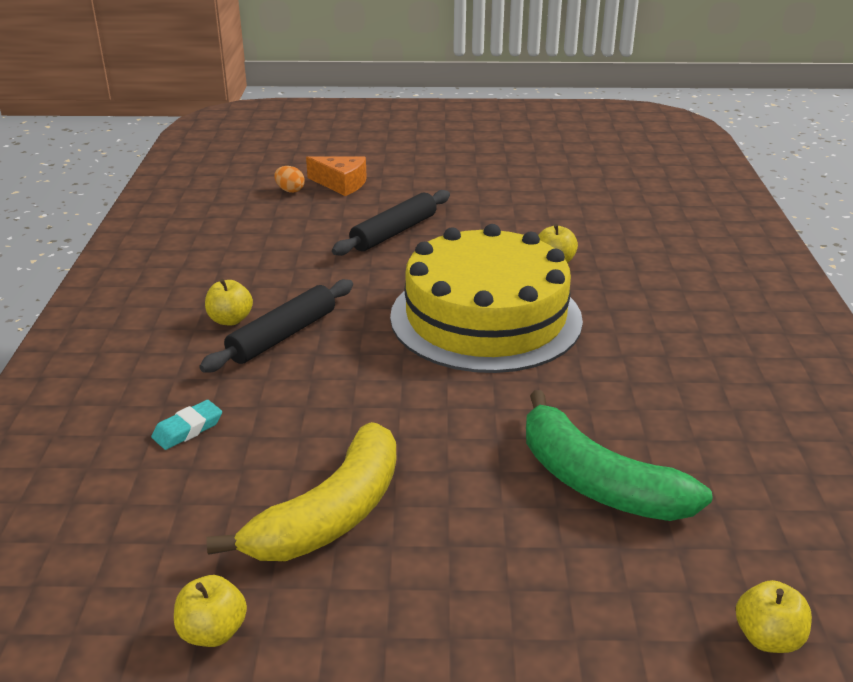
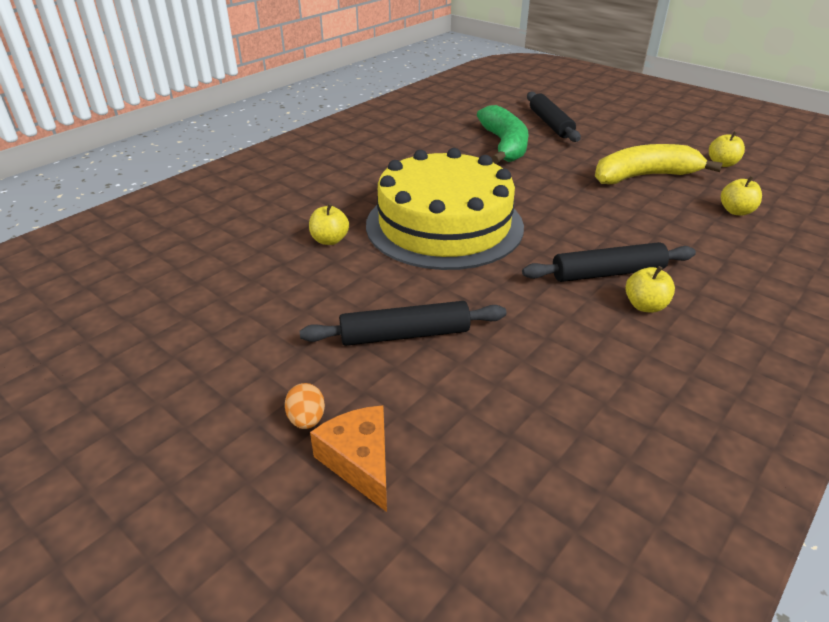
camera: 140 degrees left, 5 degrees up
turquoise eraser [151,400,222,450] -> none
orange egg [274,166,305,193] -> orange egg moved to [285,383,325,429]
yellow apple [736,580,812,653] -> yellow apple moved to [721,176,762,215]
none -> black rolling pin [527,91,581,142]

